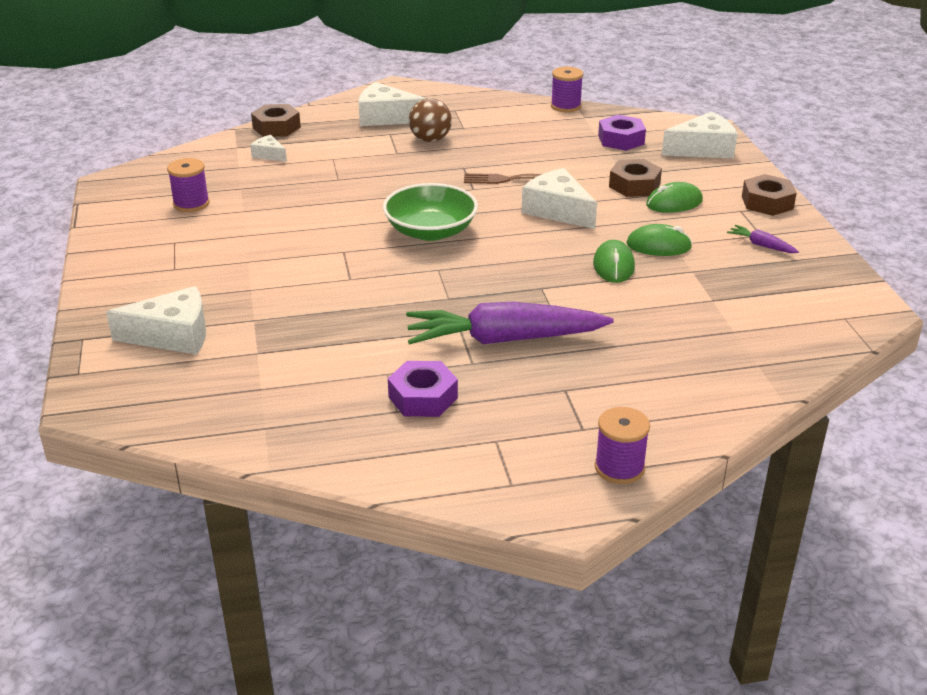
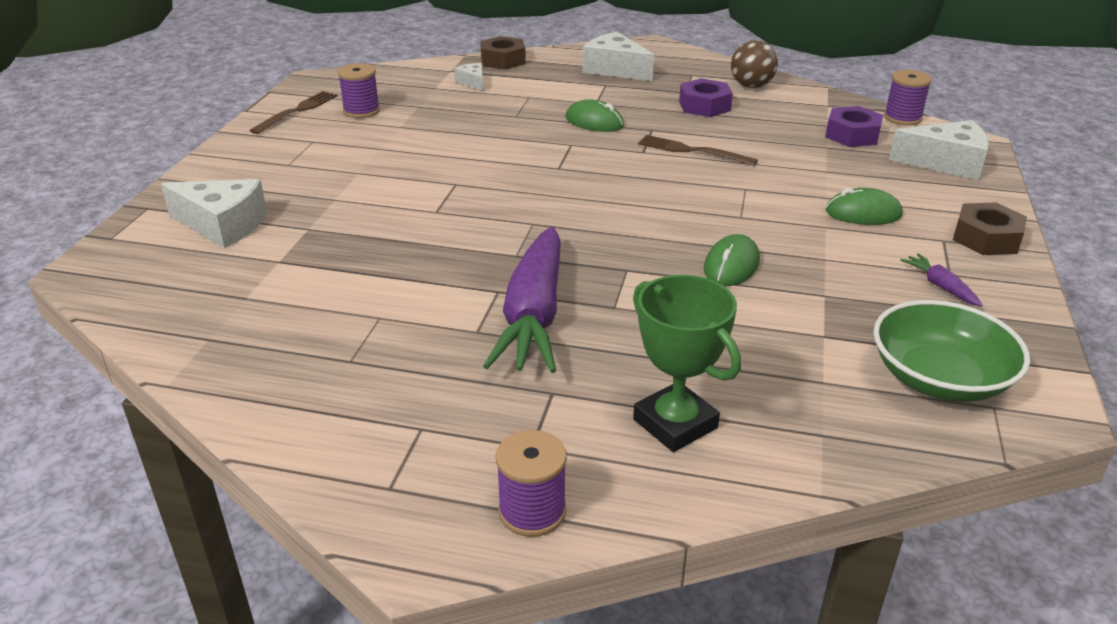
camera: 25 degrees right, 0 degrees up
green bowl [383,183,478,241] -> green bowl moved to [873,300,1030,402]
purple nut [388,361,458,417] -> purple nut moved to [679,78,733,117]
purple carrot [406,302,614,344] -> purple carrot turned 105 degrees counterclockwise [483,226,561,373]
brown ball [409,98,452,142] -> brown ball moved to [731,40,778,88]
white cheese [522,168,597,229] -> none
purple spool [551,67,583,112] -> purple spool moved to [884,70,932,126]
brown nut [609,159,662,197] -> none
green mouse [626,224,692,256] -> green mouse moved to [565,99,624,132]
none -> brown fork [249,91,337,134]
none -> green trophy [633,275,741,452]

